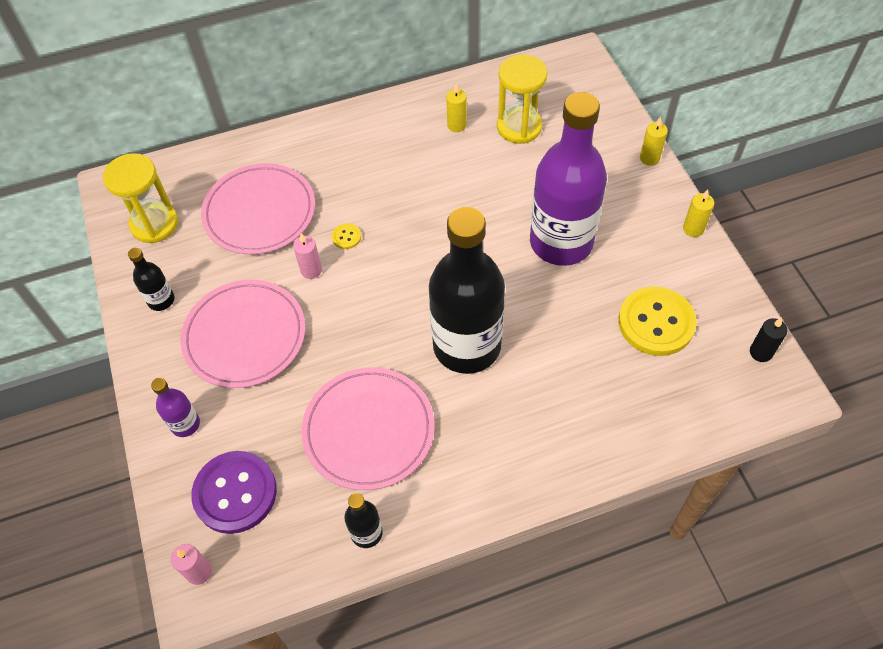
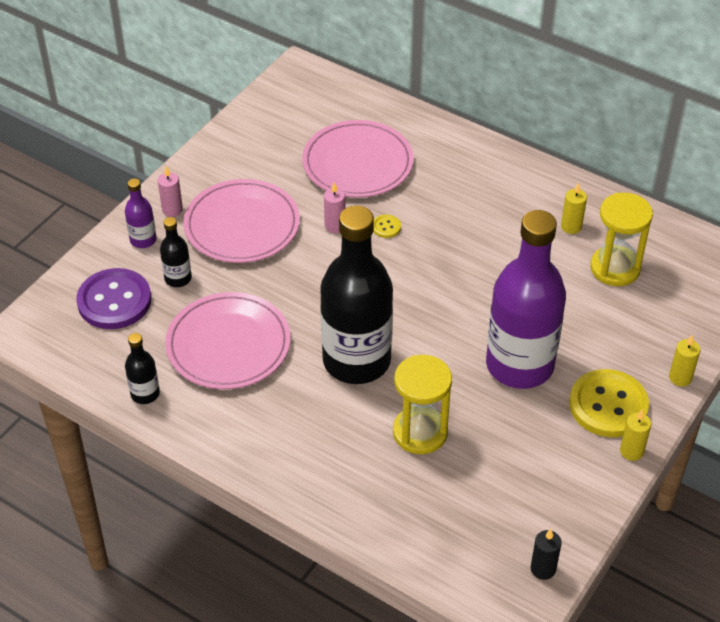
camera: 50 degrees right, 10 degrees down
yellow hourglass [103,153,178,243] -> yellow hourglass moved to [393,355,452,454]
black bottle [128,248,175,311] -> black bottle moved to [160,217,192,287]
pink candle [171,544,212,585] -> pink candle moved to [158,166,183,217]
yellow button [619,286,696,356] -> yellow button moved to [569,369,649,437]

